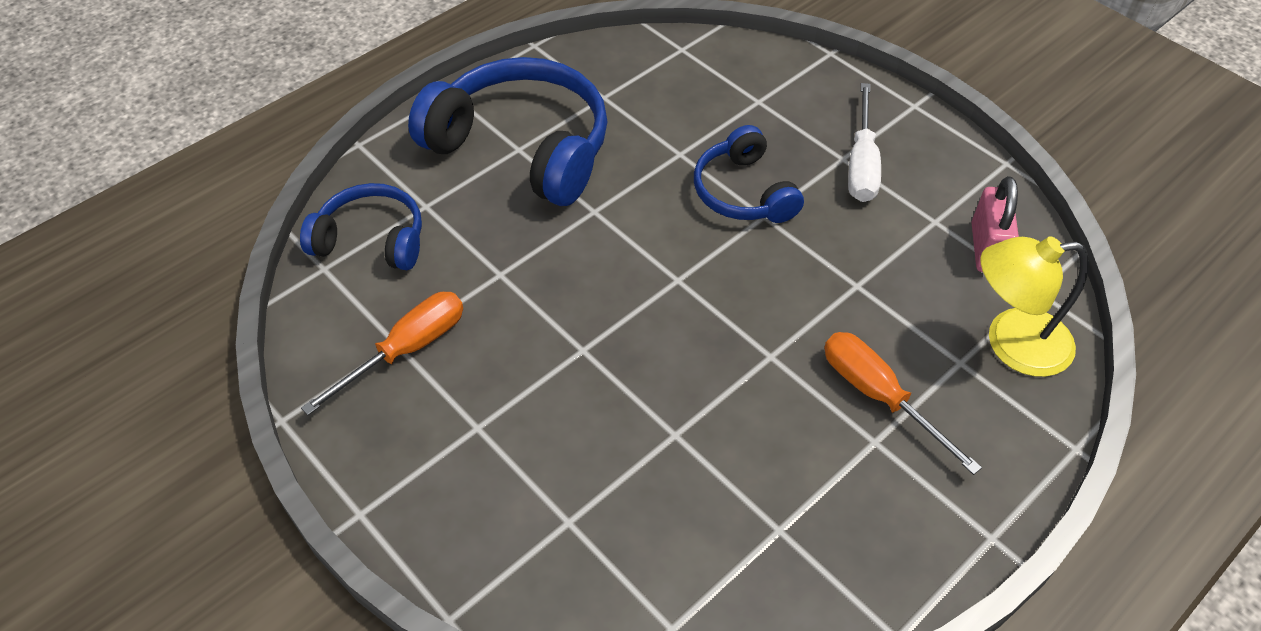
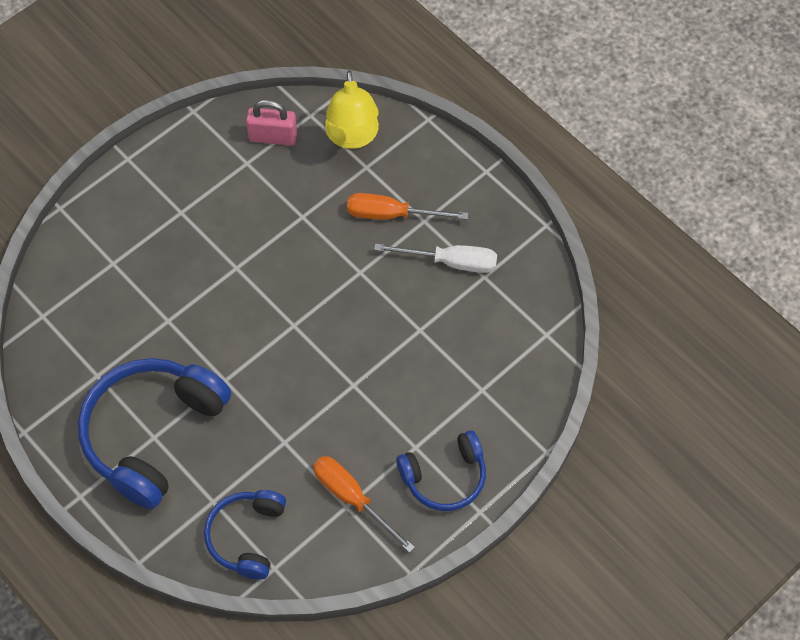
camera: 90 degrees left, 10 degrees up
blue headphones [694,125,804,223] -> blue headphones moved to [396,430,486,511]
orange screwdriver [824,332,982,475] -> orange screwdriver turned 45 degrees clockwise [347,193,468,220]
white screwdriver [848,83,881,202] -> white screwdriver moved to [374,244,497,273]

